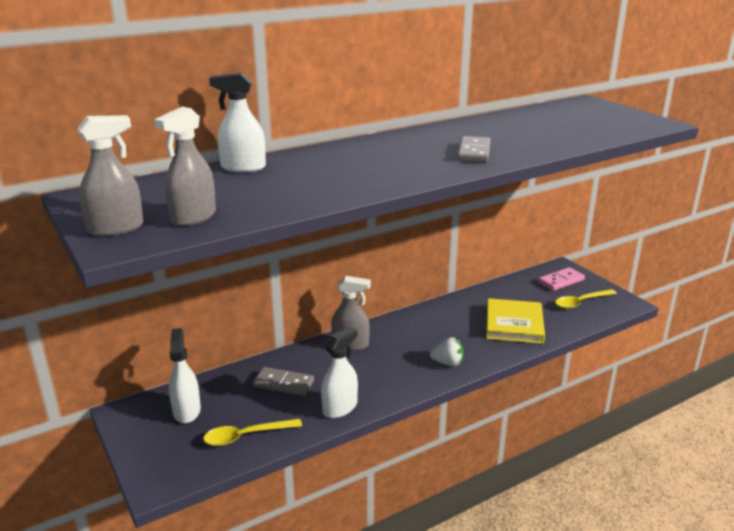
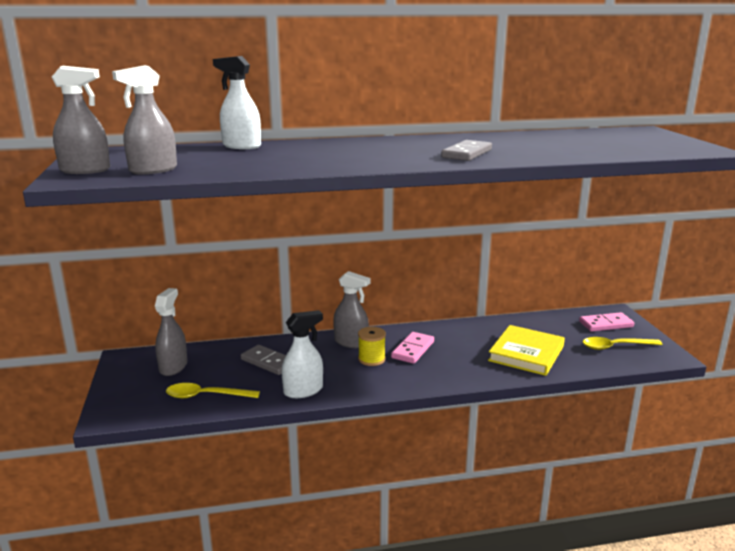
camera: 20 degrees right, 5 degrees down
white spray bottle [169,328,201,423] -> grey spray bottle [155,288,187,376]
white strawberry [430,337,464,366] -> none
none -> yellow spool [358,327,386,366]
none -> pink domino [391,332,434,364]

